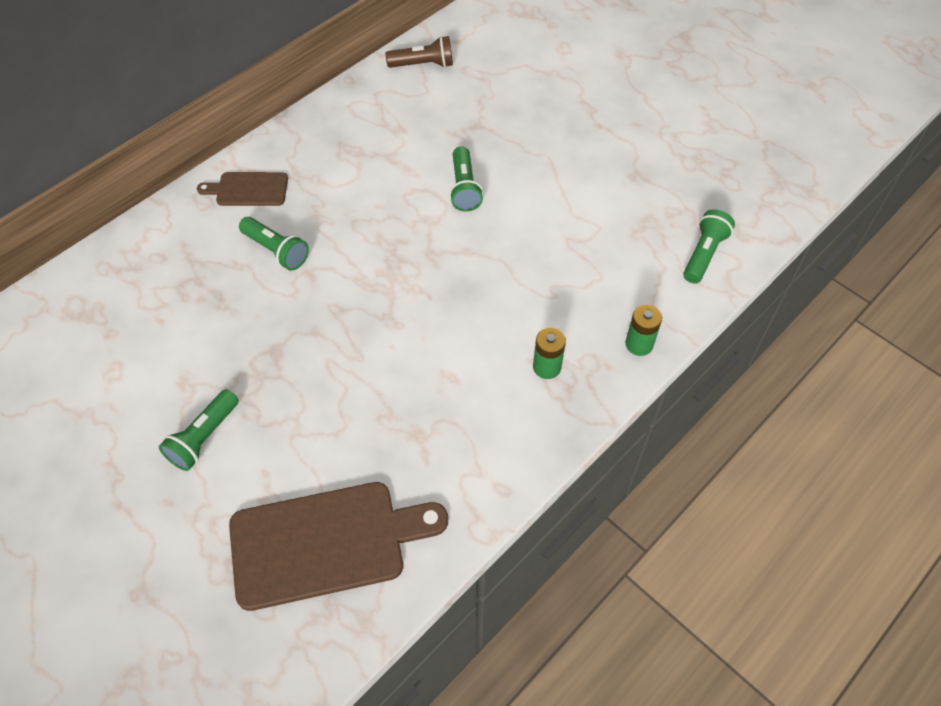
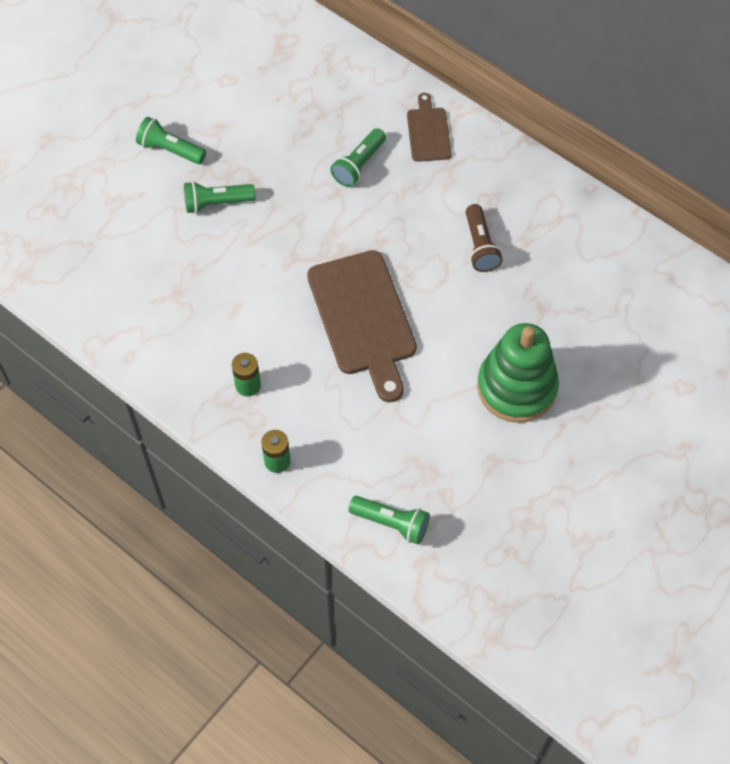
camera: 85 degrees right, 5 degrees up
brown cutting board [229,482,448,611] -> brown cutting board moved to [307,250,417,402]
brown flashlight [385,36,453,68] -> brown flashlight moved to [466,204,503,272]
green flashlight [449,147,483,212] -> green flashlight moved to [184,181,255,214]
none -> green stacking toy [477,323,559,423]

